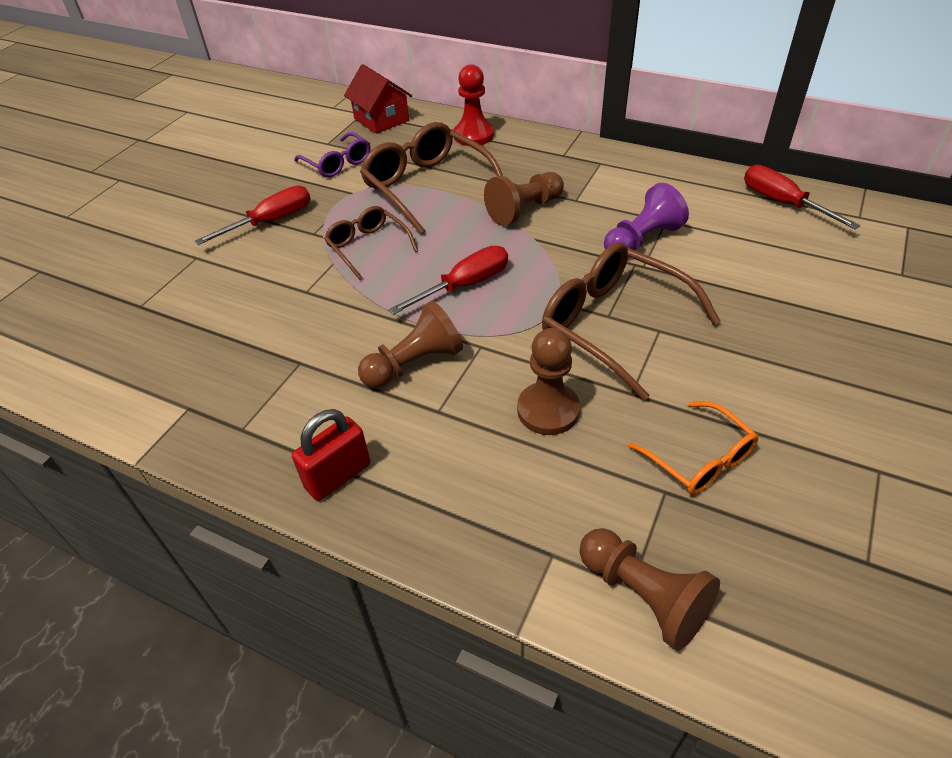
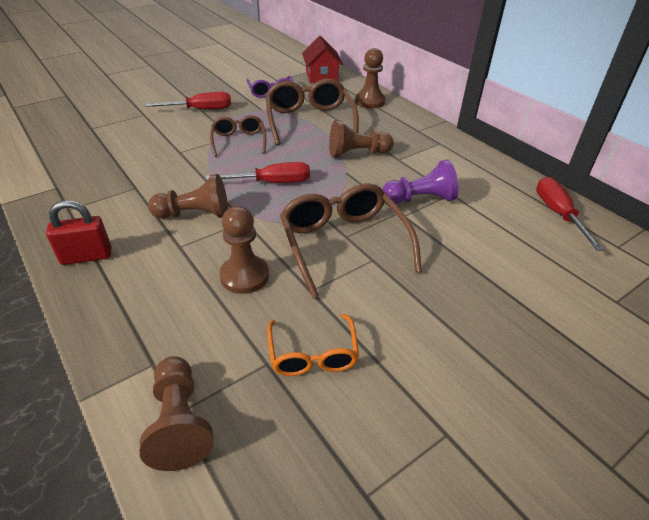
camera: 25 degrees right, 5 degrees down
red pawn [453,64,494,146] -> brown pawn [355,48,385,109]

